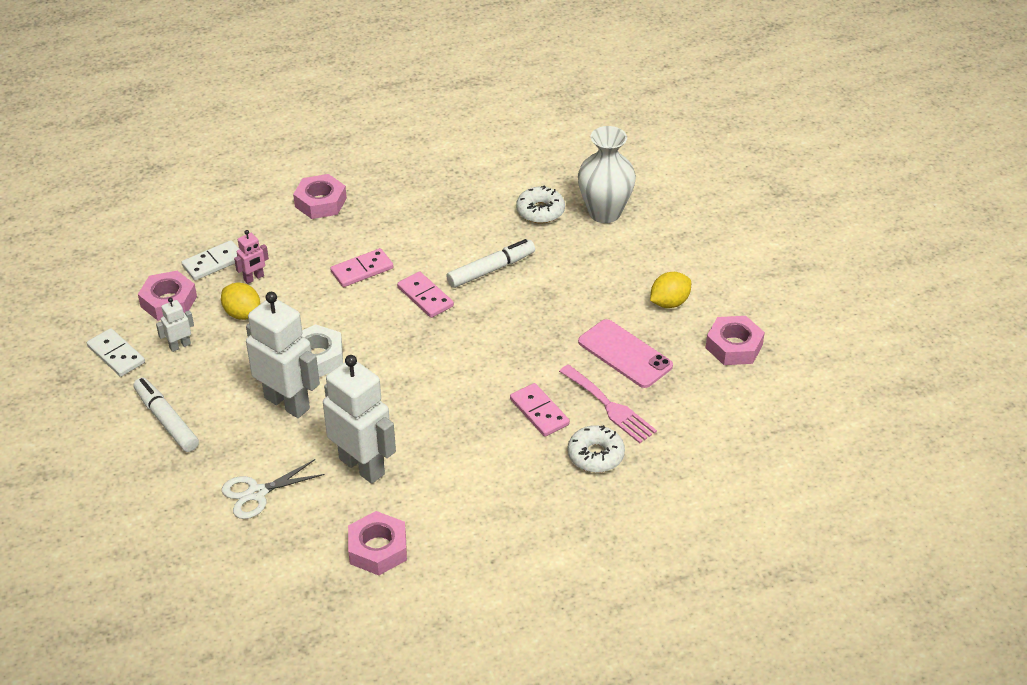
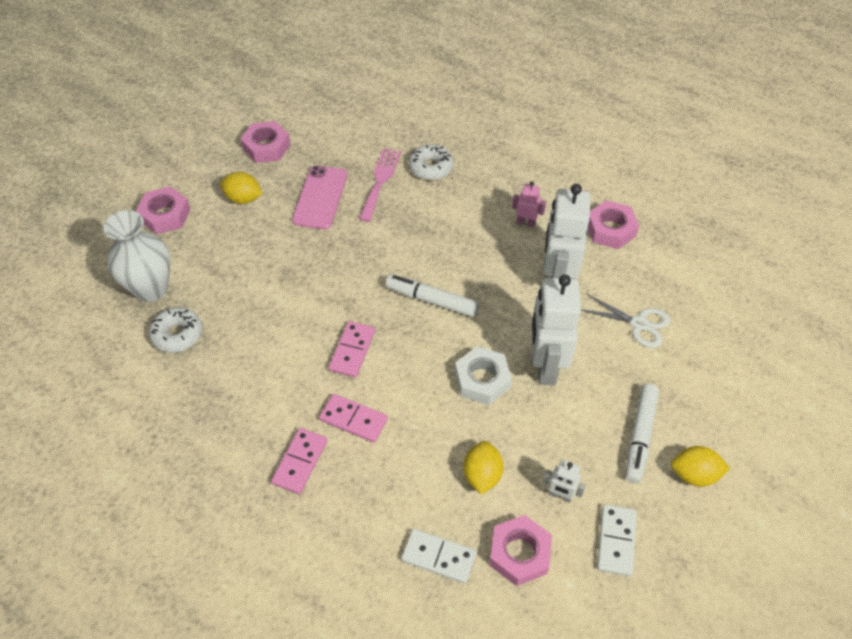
camera: 125 degrees left, 10 degrees up
pink robot [234,230,269,284] -> pink robot moved to [512,182,546,227]
pink nut [293,174,347,219] -> pink nut moved to [136,186,191,234]
white marker [446,239,535,288] -> white marker moved to [385,275,479,317]
pink domino [510,383,570,437] -> pink domino moved to [271,428,328,494]
none -> yellow lemon [671,446,730,487]

